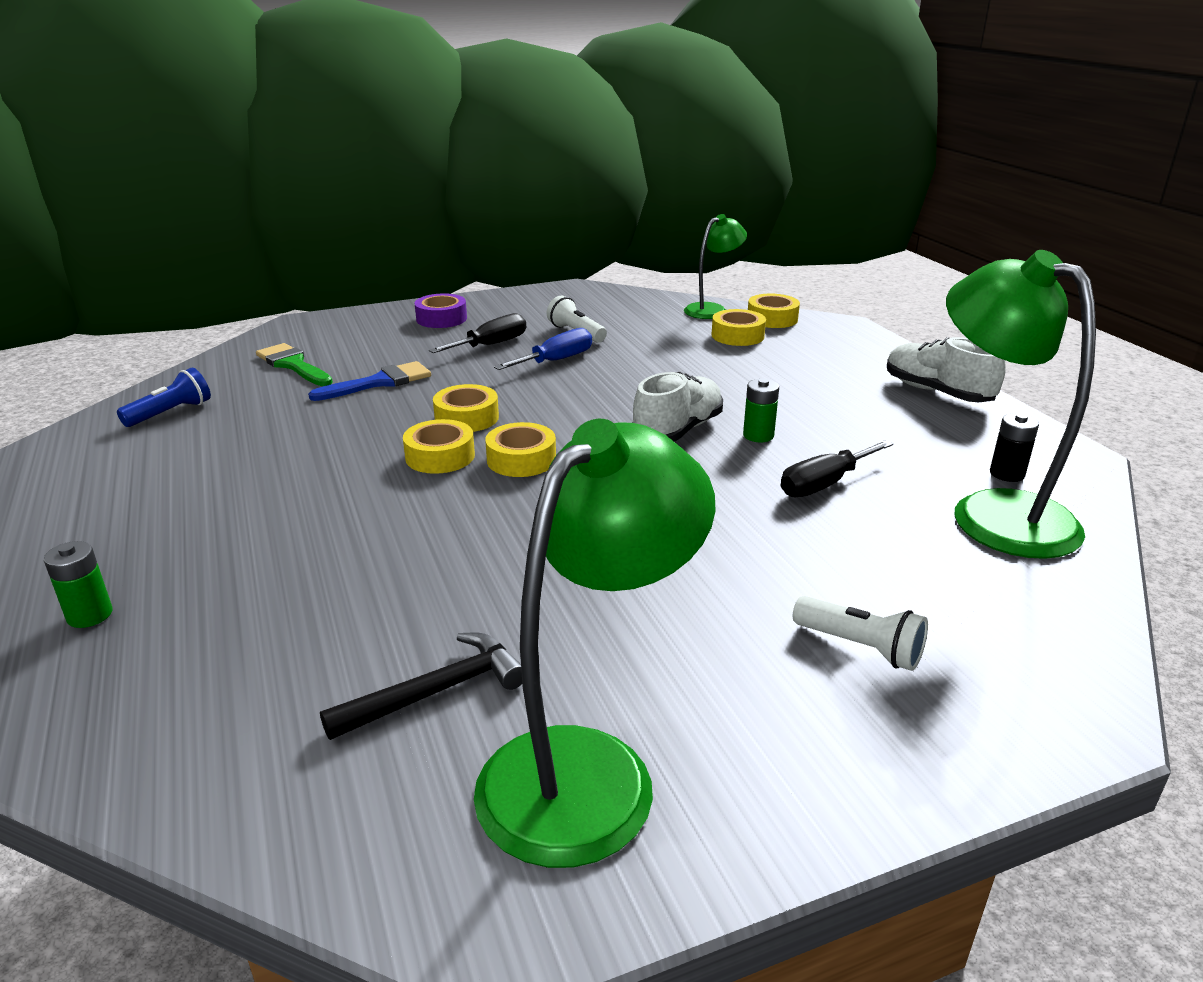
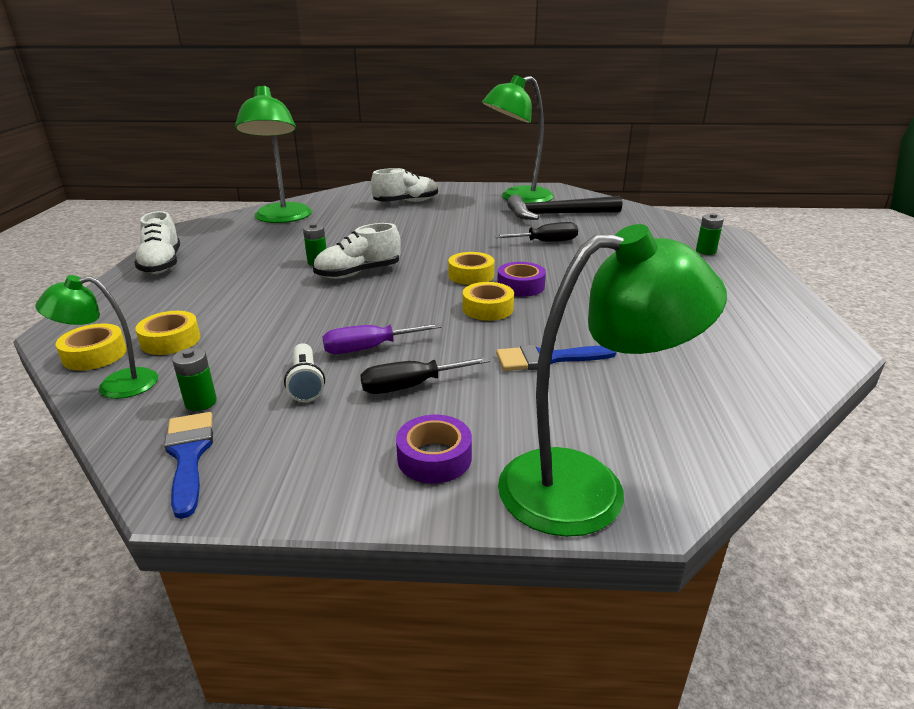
camera: 155 degrees left, 0 degrees up
blue flashlight [117,367,211,427] -> none
green brush [256,343,333,386] -> none
black hammer [320,633,522,740] -> black hammer [507,195,622,220], size x1.58
yellow tape [403,419,475,474] -> purple tape [497,262,546,297]
blue screwdriver [494,328,592,370] -> purple screwdriver [322,323,442,354]
black screwdriver [781,440,893,497] -> black screwdriver moved to [494,222,578,242]
white flashlight [793,596,928,671] -> white shoe [371,168,438,202]
black battery [990,413,1039,482] -> none
none -> blue brush [164,412,213,519]
none -> green battery [172,348,217,411]
none -> green lamp [498,224,727,537]

